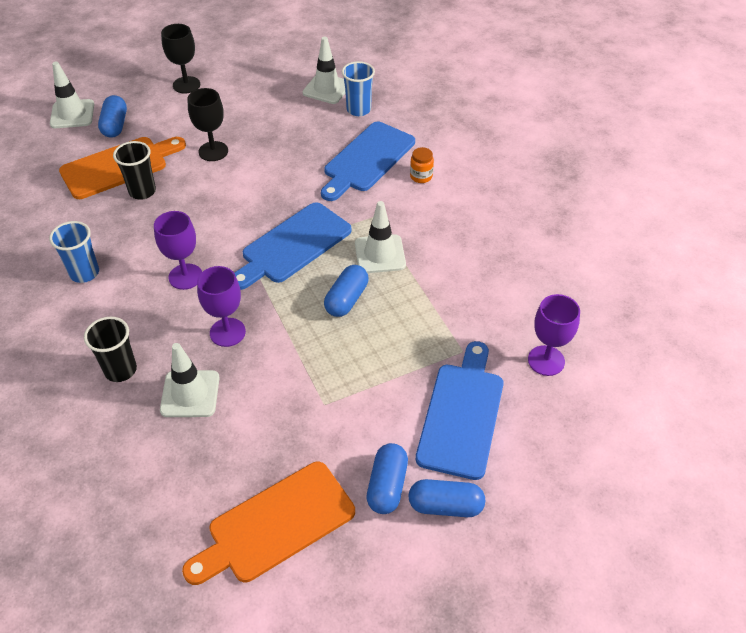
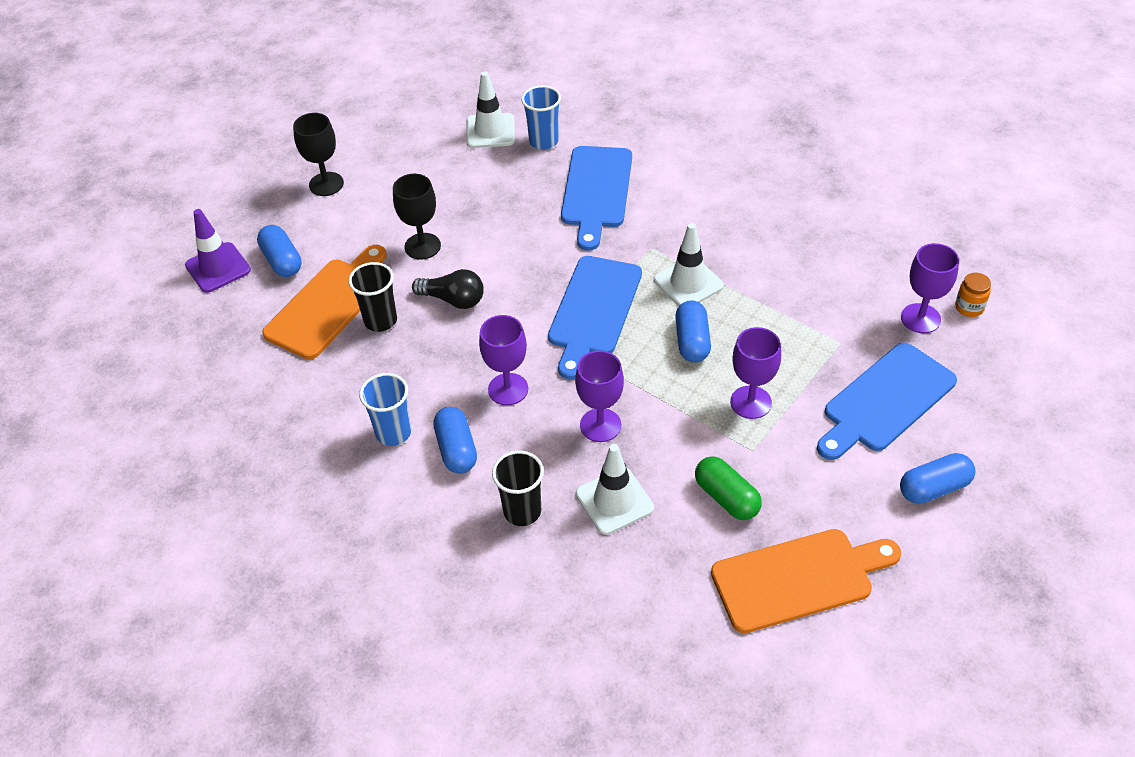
camera: 25 degrees left, 0 degrees up
white traffic cone [50,62,94,128] -> purple traffic cone [185,209,251,293]
orange cutting board [182,462,355,585] -> orange cutting board turned 135 degrees counterclockwise [711,529,901,633]
blue capsule [366,443,408,514] -> blue capsule moved to [433,407,477,474]
orange jar [410,147,434,183] -> orange jar moved to [955,273,991,317]
blue cutting board [416,341,504,480] -> blue cutting board turned 120 degrees counterclockwise [817,343,957,460]
none -> black light bulb [412,269,484,309]
none -> green capsule [695,456,762,520]
none -> purple goblet [730,327,781,419]

